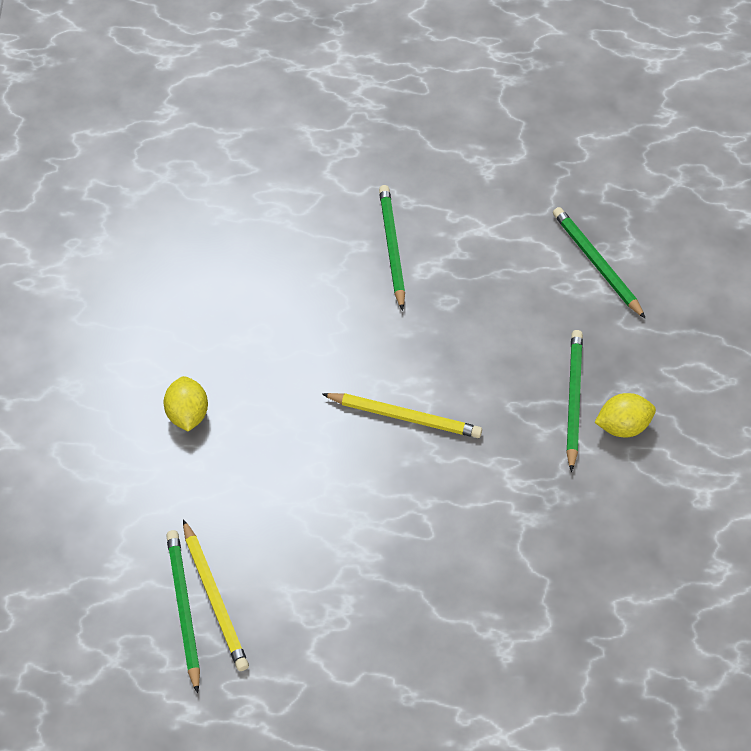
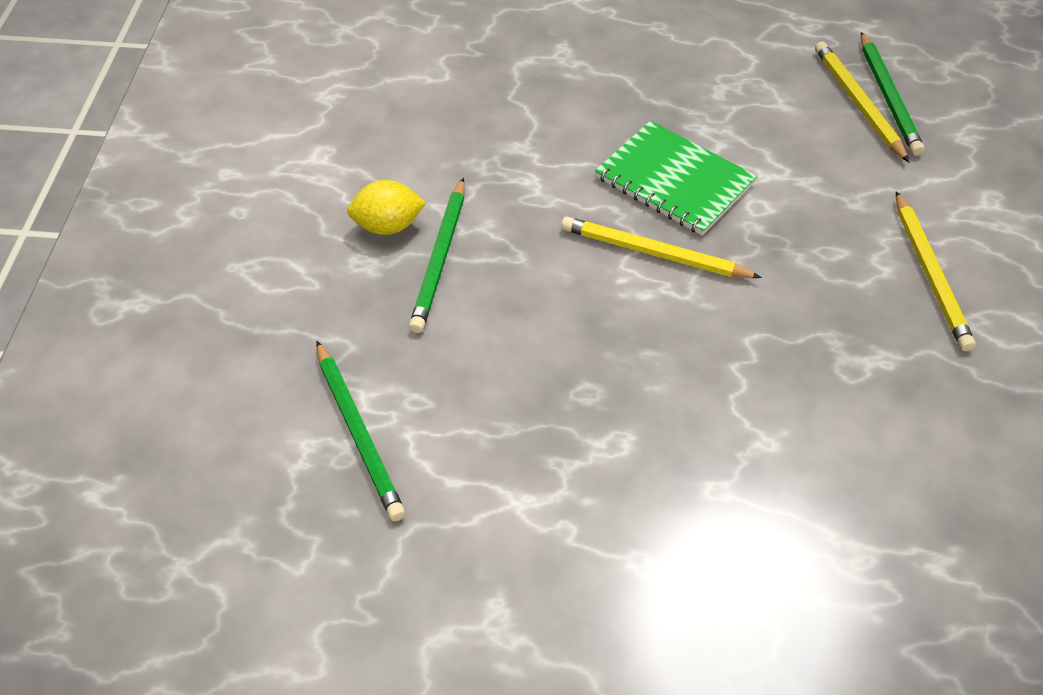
camera: 175 degrees left, 5 degrees down
yellow lemon [164,376,208,432] -> yellow pencil [896,191,976,351]
green pencil [379,185,405,311] -> none
none -> green notebook [595,121,757,236]

